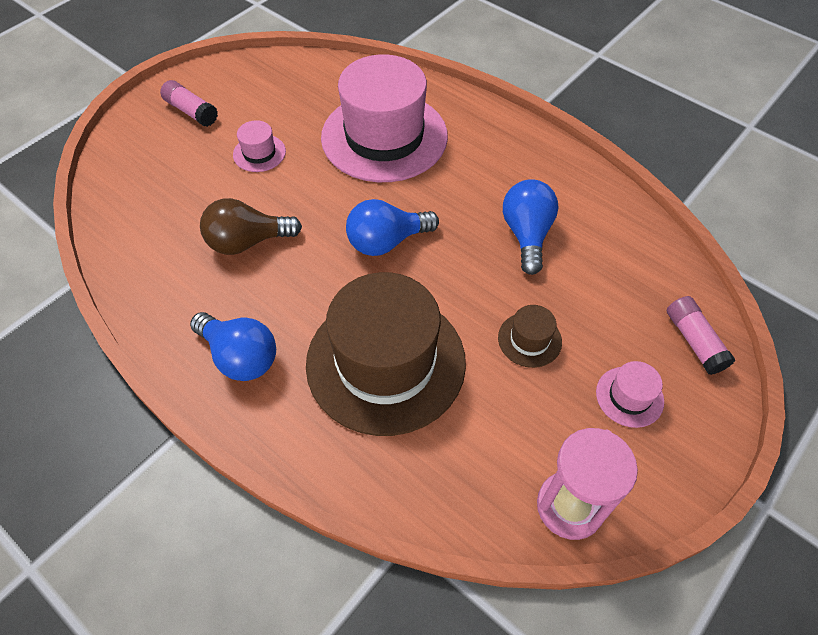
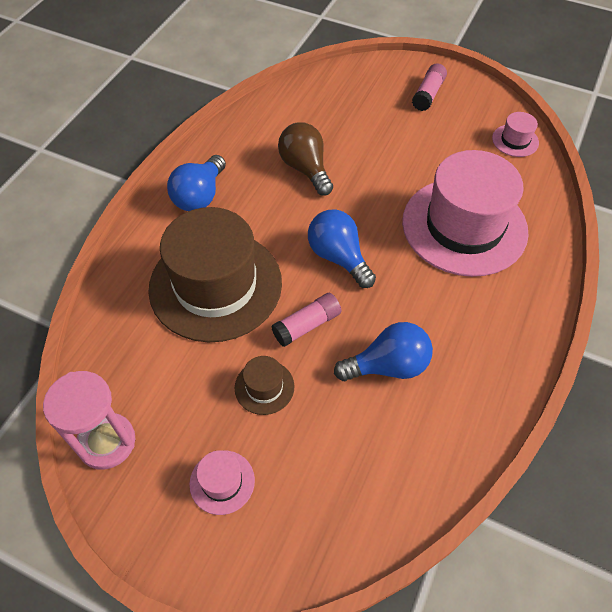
camera: 75 degrees right, 0 degrees up
pink hat [233,120,286,172] -> pink hat moved to [492,112,539,157]
pink glue stick [667,296,735,375] -> pink glue stick moved to [271,293,341,347]

